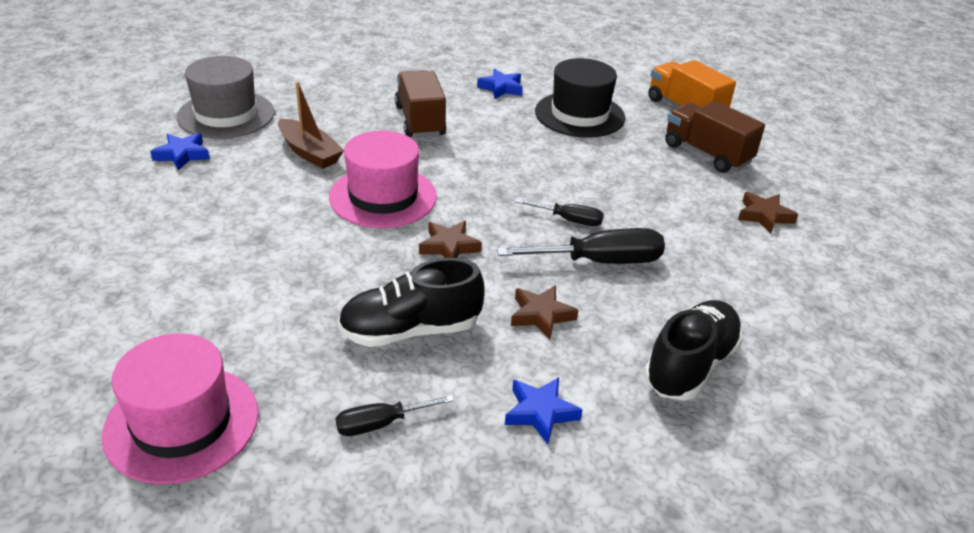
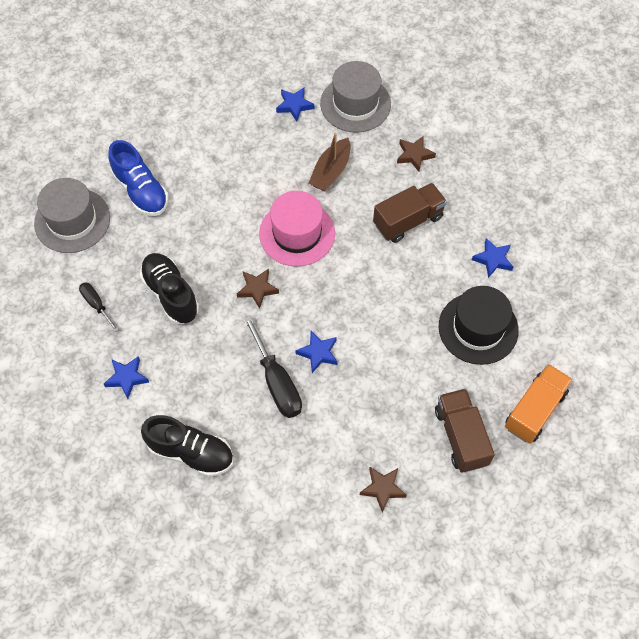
camera: 75 degrees right, 25 degrees up
pink hat [102,333,259,484] -> grey hat [34,178,110,253]
brown star [511,285,578,340] -> brown star moved to [397,136,436,172]
black screwdriver [515,199,604,226] -> blue star [295,331,338,373]
brown truck [665,101,765,173] -> brown truck turned 45 degrees counterclockwise [435,388,495,473]
none -> blue shoe [108,140,168,216]

